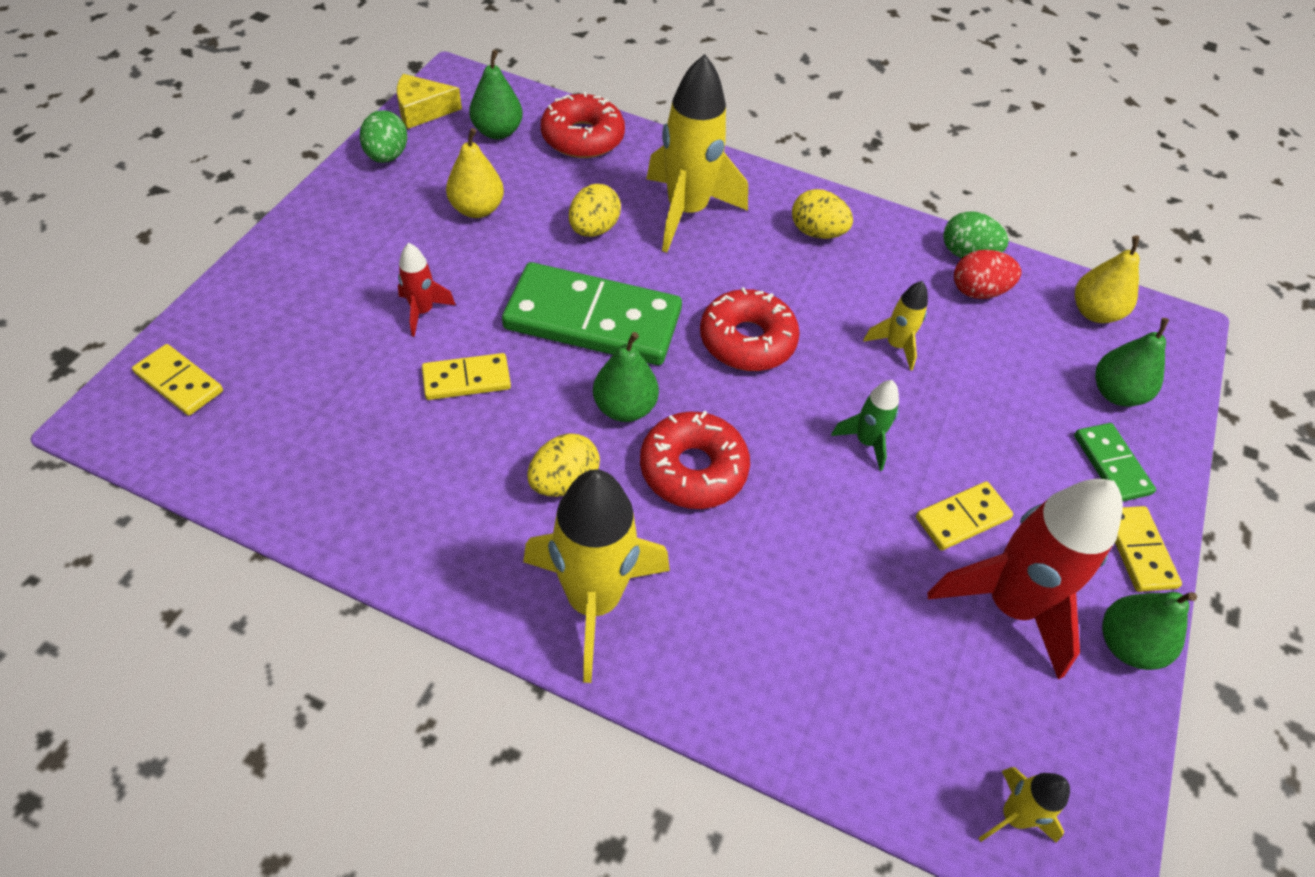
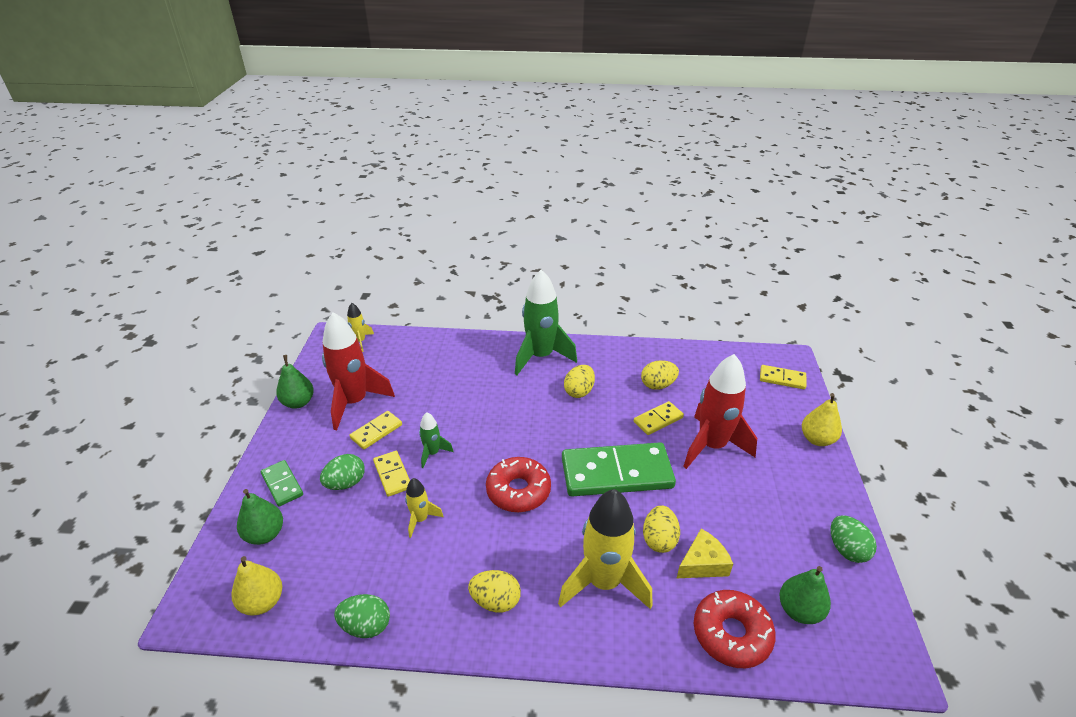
camera: 165 degrees right, 15 degrees down
yellow cheese [397,74,462,129] -> yellow cheese moved to [677,529,733,578]
red rocket [398,243,456,337] -> red rocket [683,354,757,469], size x2.09
yellow pear [446,128,504,218] -> yellow pear moved to [802,393,842,446]
yellow rocket [523,469,670,683] -> green rocket [515,269,577,375]
green pear [593,332,659,422] -> none
red donut [640,411,750,509] -> none
red egg [954,250,1021,299] -> none
yellow domino [1115,506,1182,592] -> yellow domino moved to [373,451,410,497]
none -> green egg [320,454,365,490]
none -> yellow egg [641,360,679,390]

